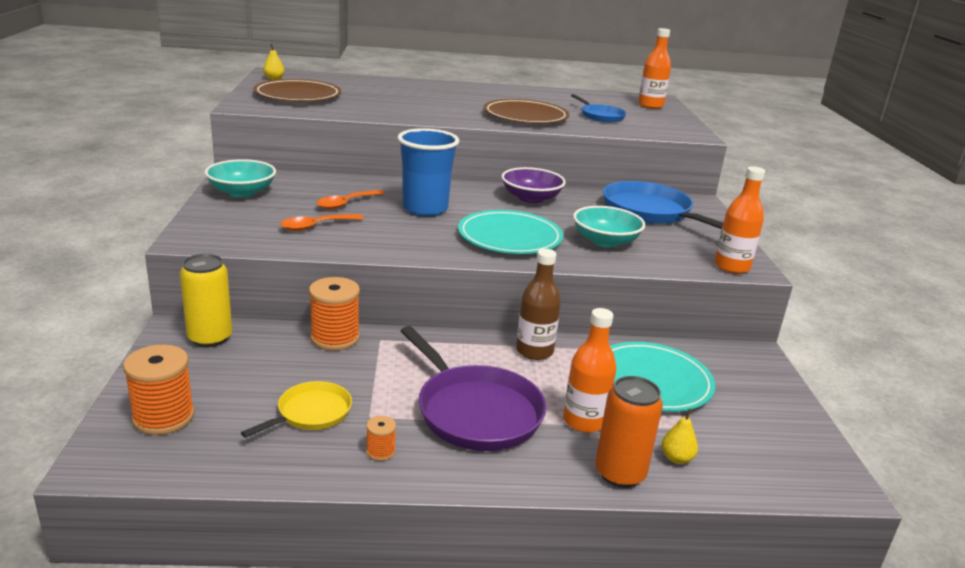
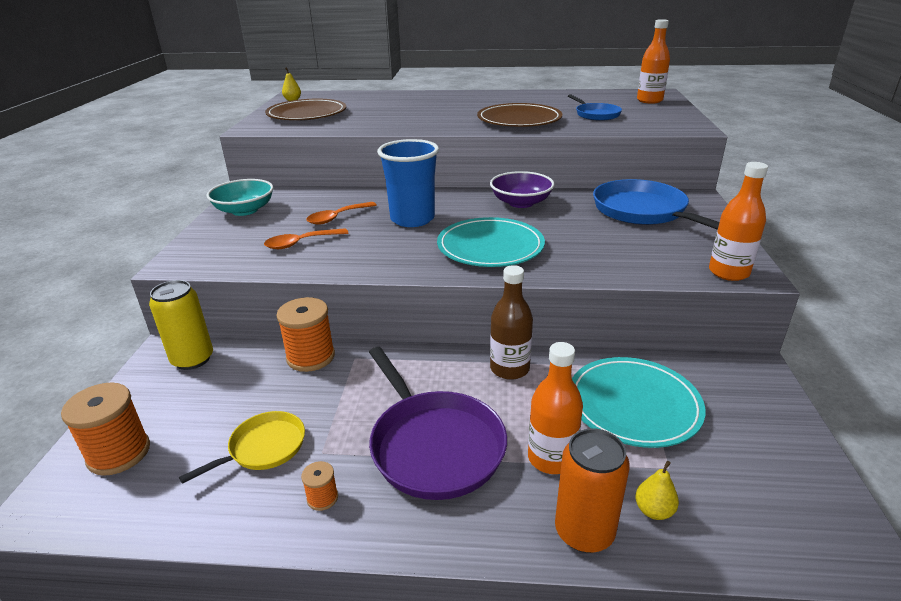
camera: 10 degrees right, 5 degrees up
turquoise bowl [573,206,645,248] -> none

